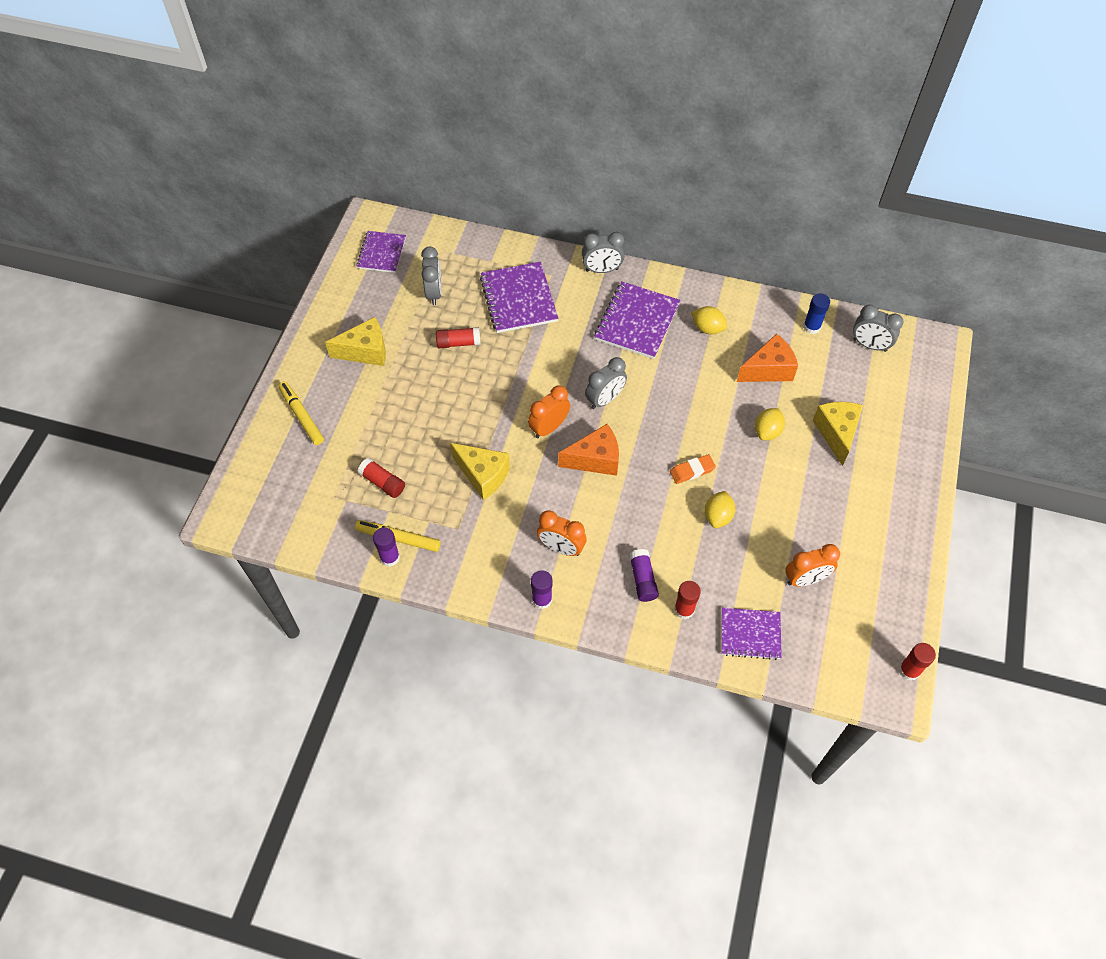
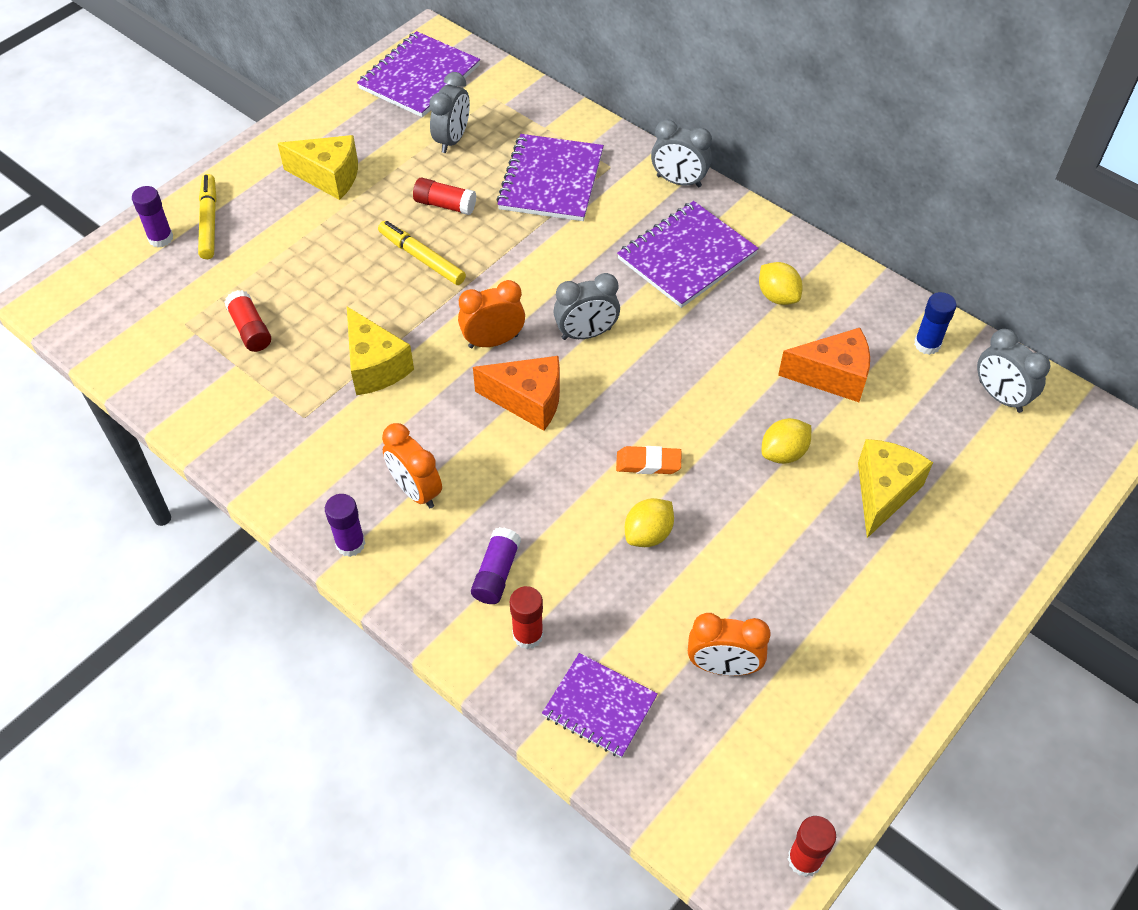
camera: 25 degrees right, 5 degrees down
yellow marker [355,520,441,552] -> yellow marker moved to [378,221,466,285]
purple notebook [356,231,406,273] -> purple notebook [357,31,480,117], size x1.54
purple glue stick [373,527,400,567] -> purple glue stick moved to [132,186,173,247]

